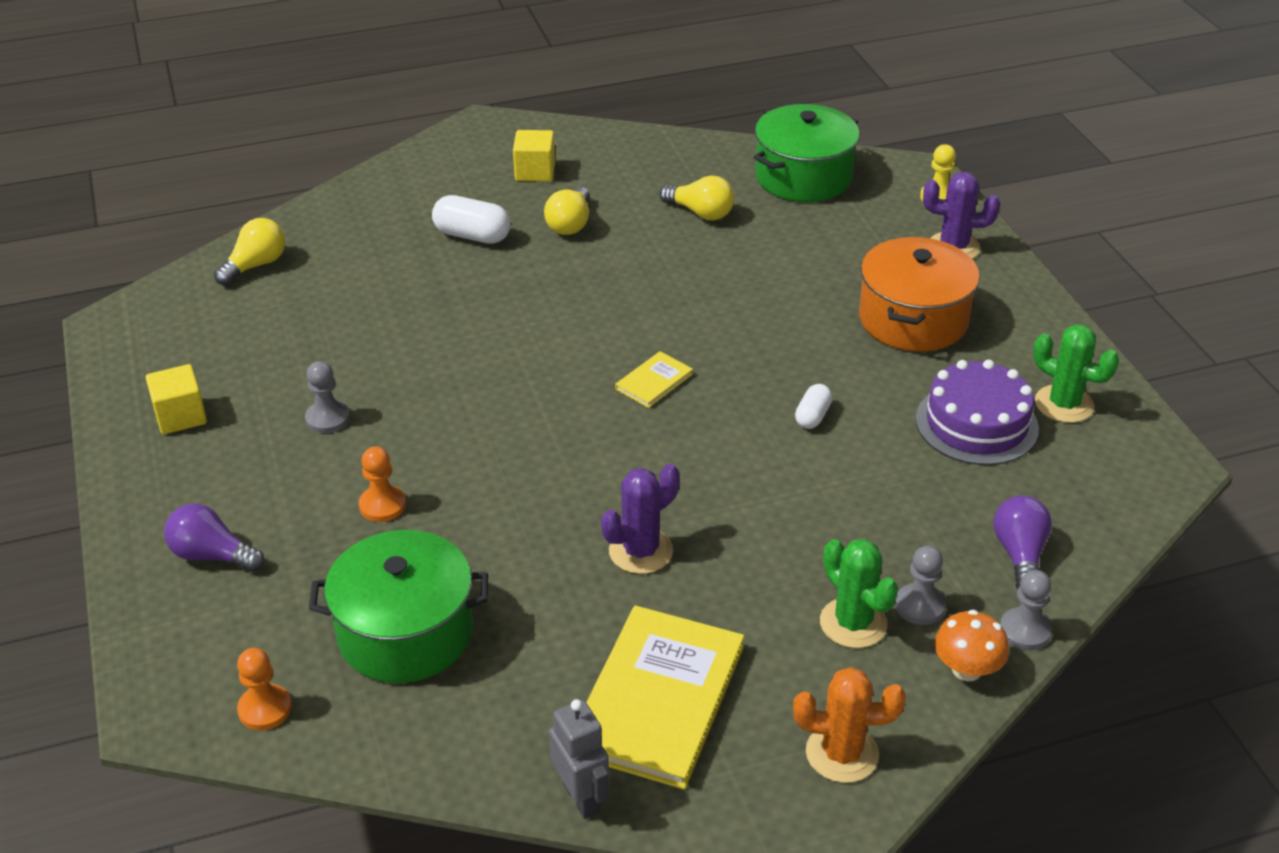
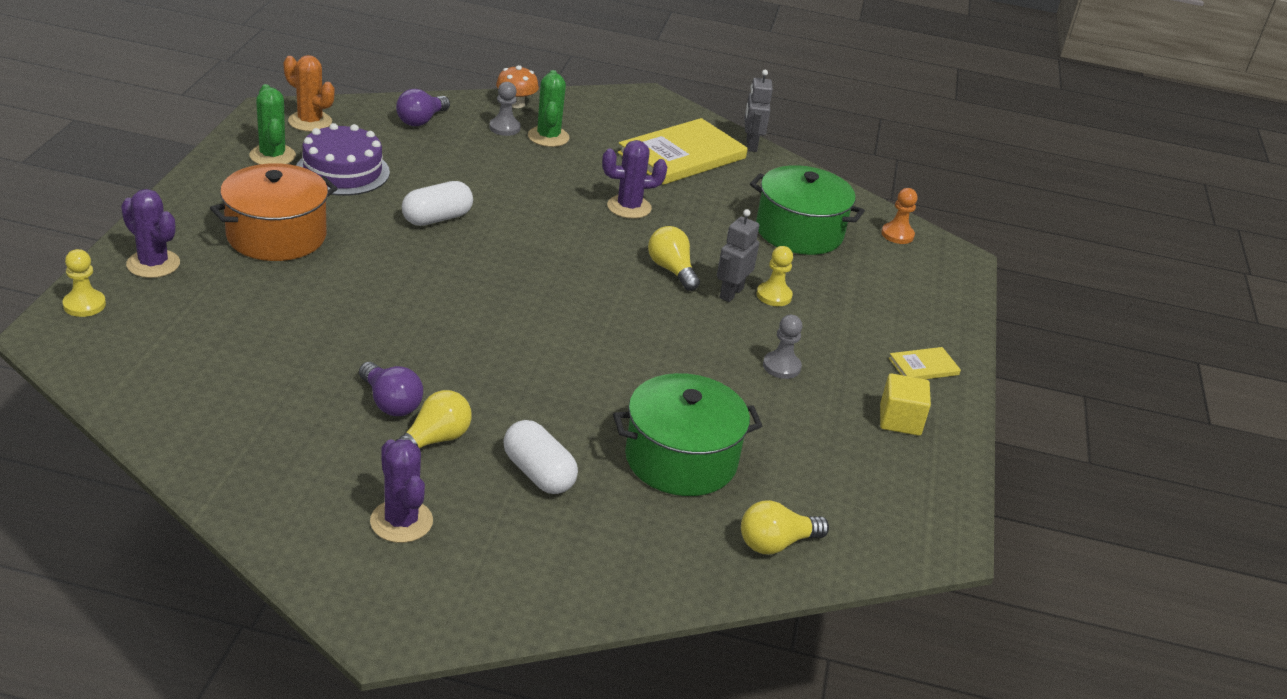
camera: 155 degrees left, 5 degrees down
purple light bulb [164,503,264,572] -> purple light bulb moved to [359,362,423,416]
orange pawn [359,446,406,522] -> yellow pawn [756,246,793,306]
yellow cube [513,130,555,181] -> purple cactus [370,439,433,543]
yellow book [615,351,693,408] -> yellow book moved to [889,347,961,379]
yellow light bulb [660,175,734,220] -> yellow light bulb moved to [648,226,700,291]
green pot [754,104,860,202] -> green pot moved to [613,373,762,496]
orange cactus [793,667,906,783] -> orange cactus moved to [284,55,335,132]
white capsule [795,384,832,429] -> white capsule [402,181,473,226], size x1.67
grey pawn [1000,570,1052,650] -> none
none -> grey robot [717,209,759,302]

